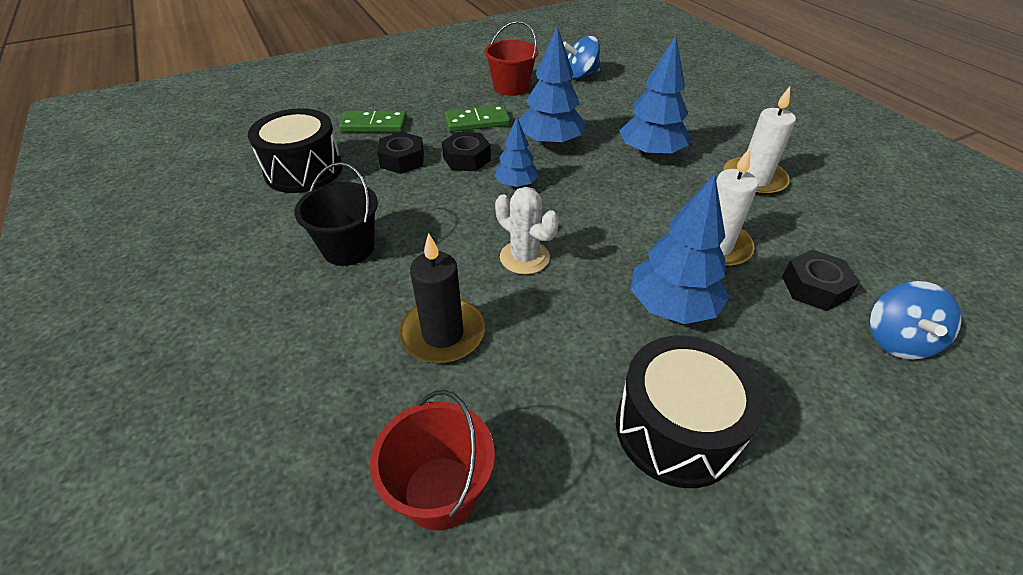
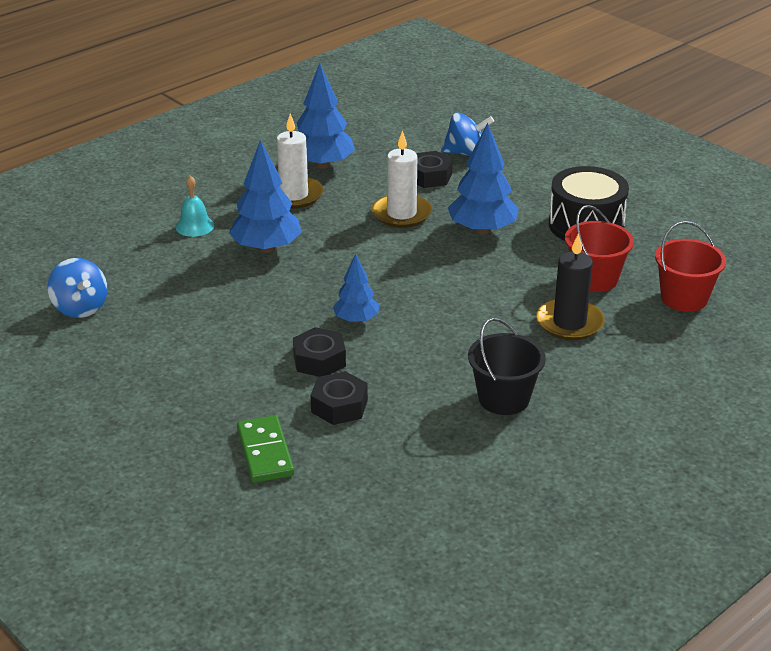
camera: 105 degrees left, 10 degrees down
black drum [248,108,342,193] -> none
green domino [445,105,510,132] -> none
red bucket [484,21,539,96] -> red bucket moved to [565,205,634,292]
white cactus [495,187,559,275] -> none
blue tree [519,26,586,147] -> blue tree moved to [297,63,355,169]
none -> turquoise bell [176,175,214,237]

